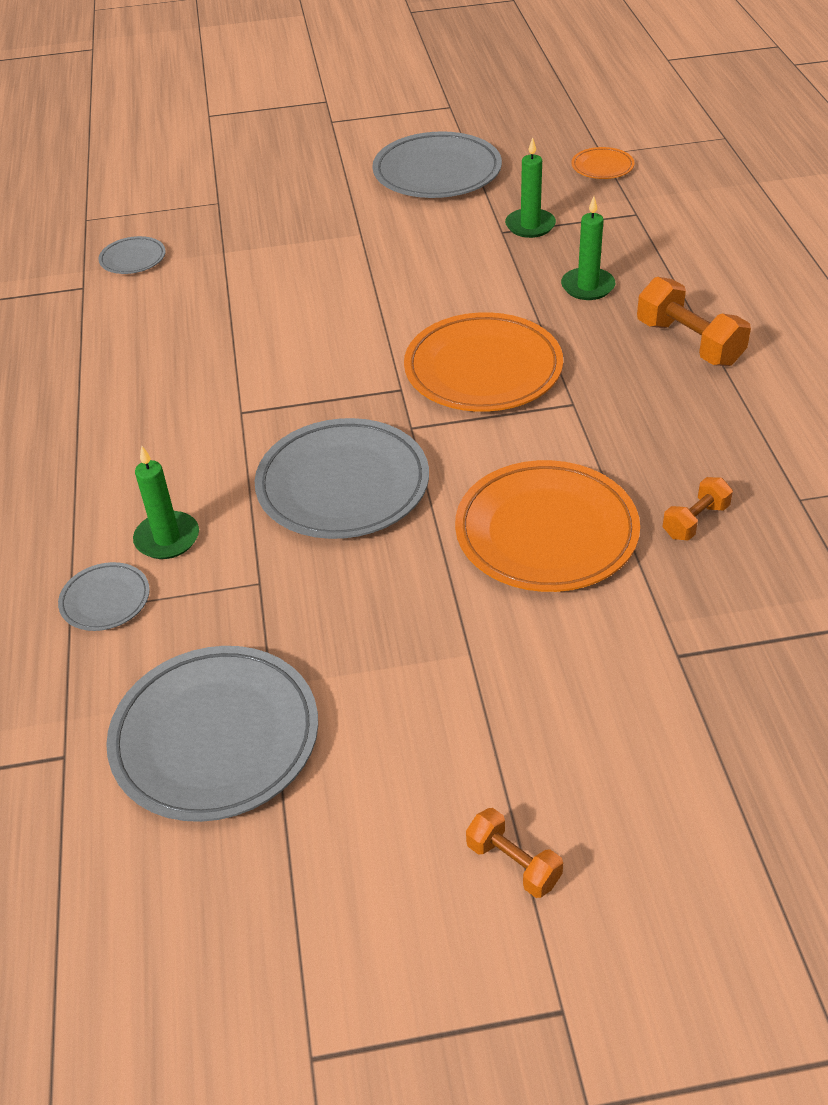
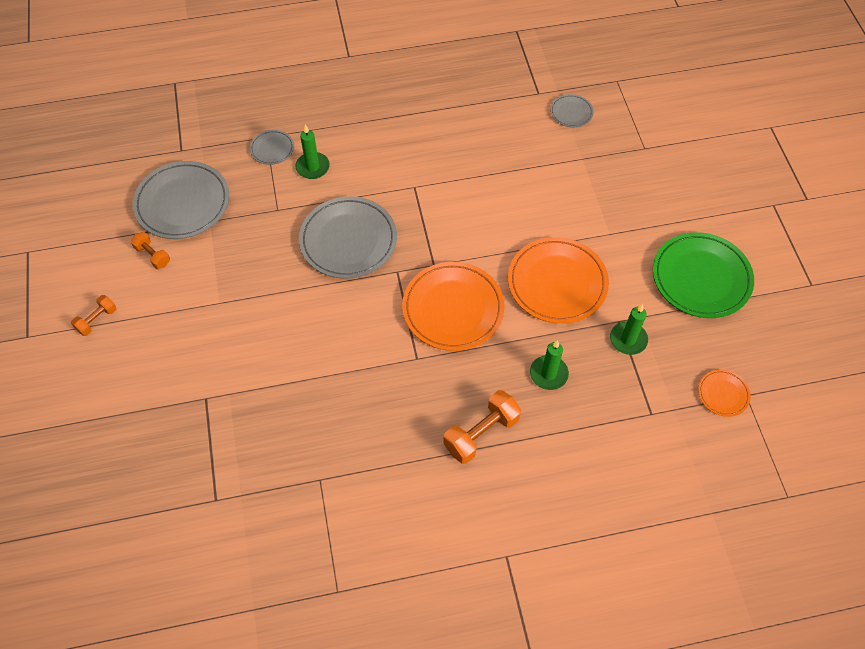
camera: 85 degrees right, 15 degrees up
grey plate [372,131,502,198] -> green plate [653,232,754,318]
orange plate [455,460,640,592] -> orange plate moved to [508,237,609,324]
orange dumbbell [663,477,733,541] -> orange dumbbell moved to [131,232,170,269]

